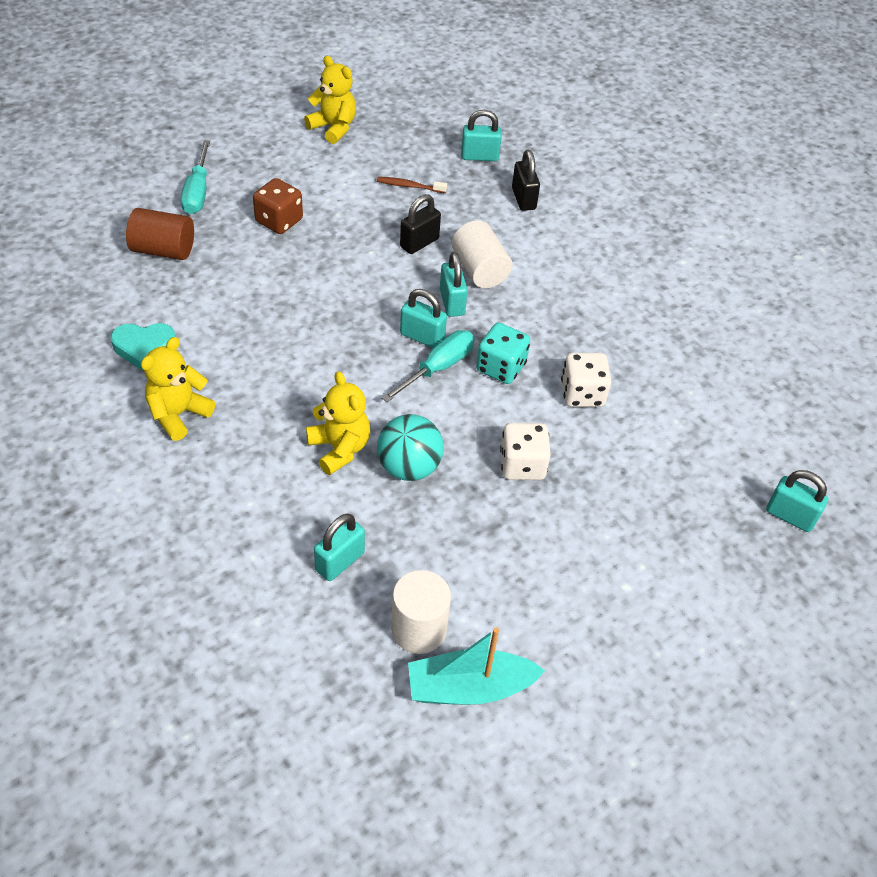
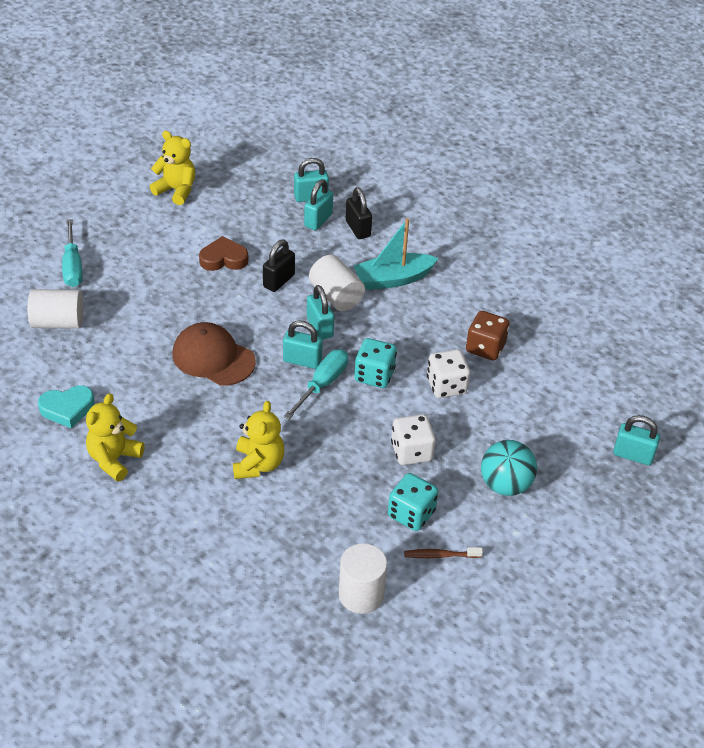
camera: 10 degrees left, 5 degrees down
brown cylinder [126,208,194,260] -> white cylinder [27,289,84,329]
brown dice [253,178,303,234] -> brown dice moved to [466,311,509,361]
yellow teddy bear [306,371,370,475] -> yellow teddy bear turned 45 degrees clockwise [233,401,284,479]
turquoise padlock [314,514,365,581] -> turquoise padlock moved to [304,179,333,230]
brown toothbrush [377,177,447,193] -> brown toothbrush moved to [404,547,483,558]
turquoise ball [377,414,444,481] -> turquoise ball moved to [481,440,537,496]
turquoise boat [408,628,545,705] -> turquoise boat moved to [354,218,438,290]
none -> brown cap [173,322,256,386]
none -> brown heart [199,236,249,271]
none -> turquoise dice [388,473,438,531]

